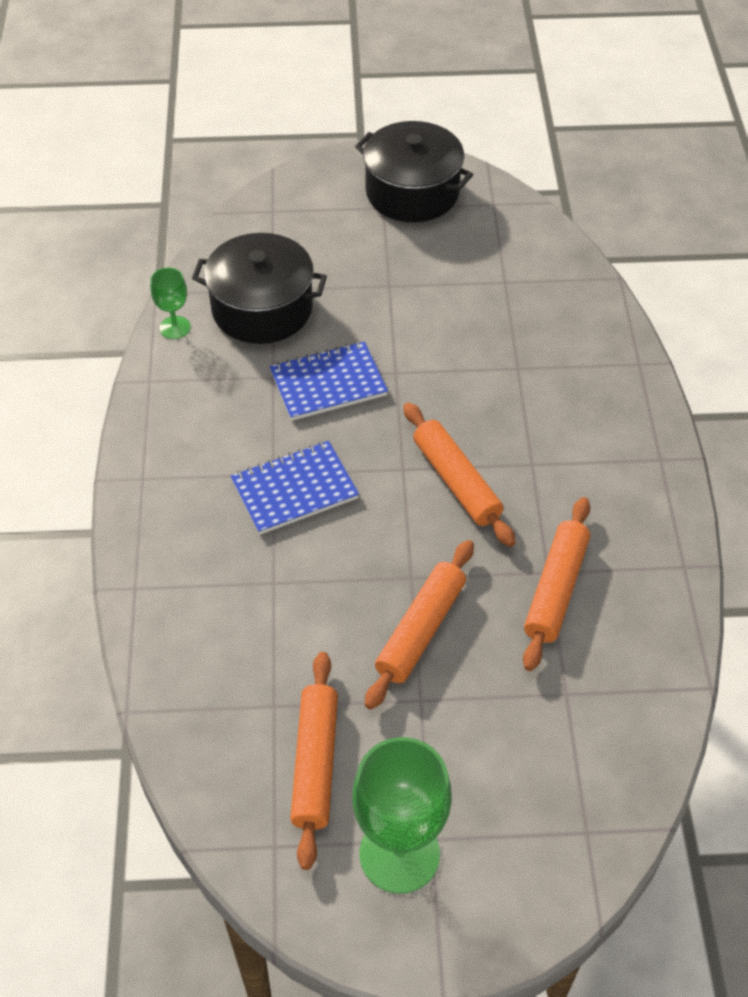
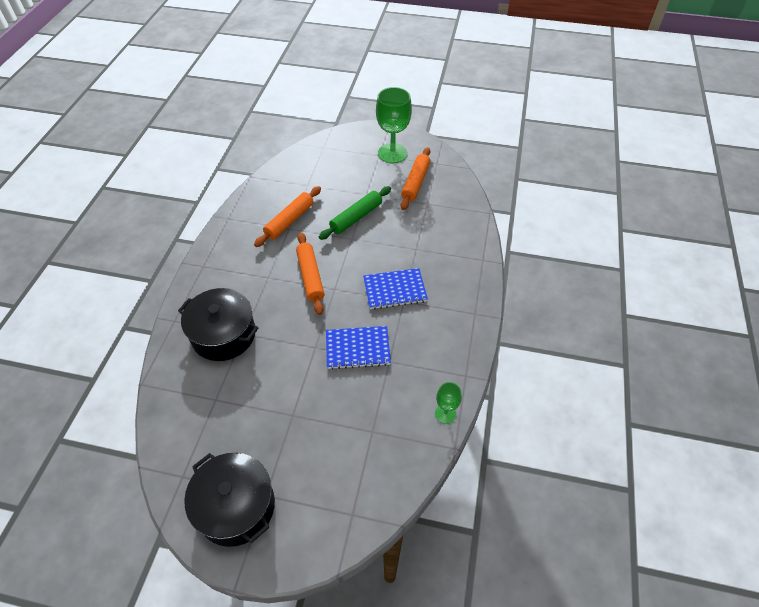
camera: 165 degrees left, 0 degrees up
black pot [192,233,327,344] -> black pot moved to [178,288,258,361]
orange rolling pin [365,540,474,710] -> green rolling pin [319,186,391,240]

